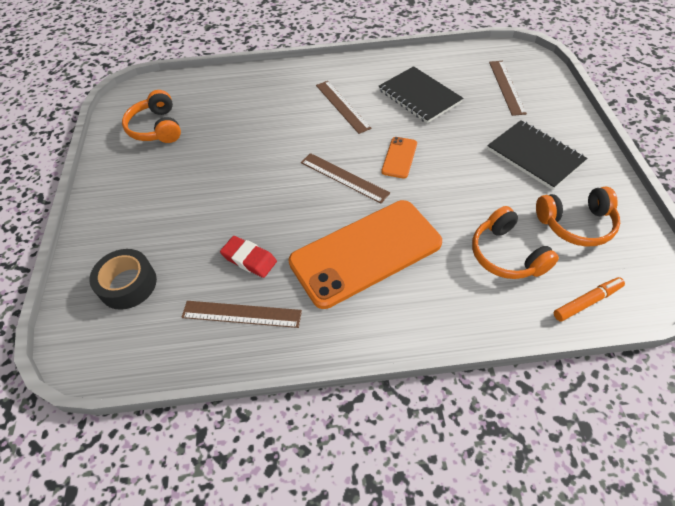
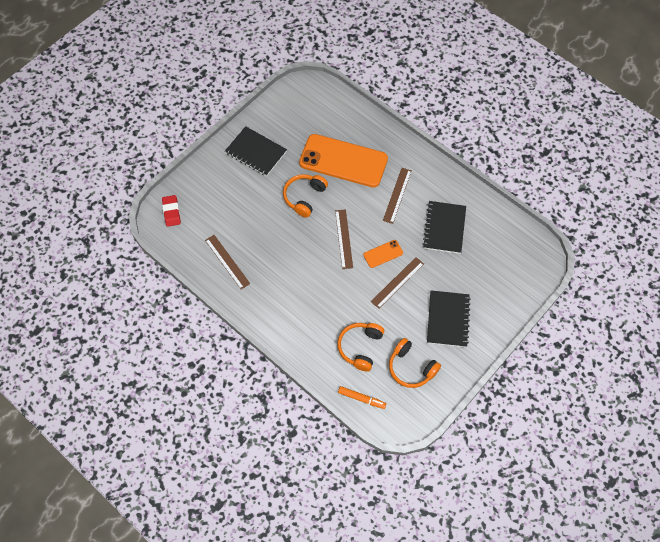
camera: 45 degrees right, 10 degrees up
black tape [89,249,157,310] -> none
orange headphones [122,90,181,143] -> orange headphones moved to [283,174,328,218]
red eraser [220,236,277,278] -> red eraser moved to [162,195,181,227]
orange phone [288,200,442,309] -> orange phone moved to [299,134,388,187]
brown ruler [489,61,527,116] -> brown ruler moved to [371,257,424,309]
none -> black notebook [225,126,287,176]

